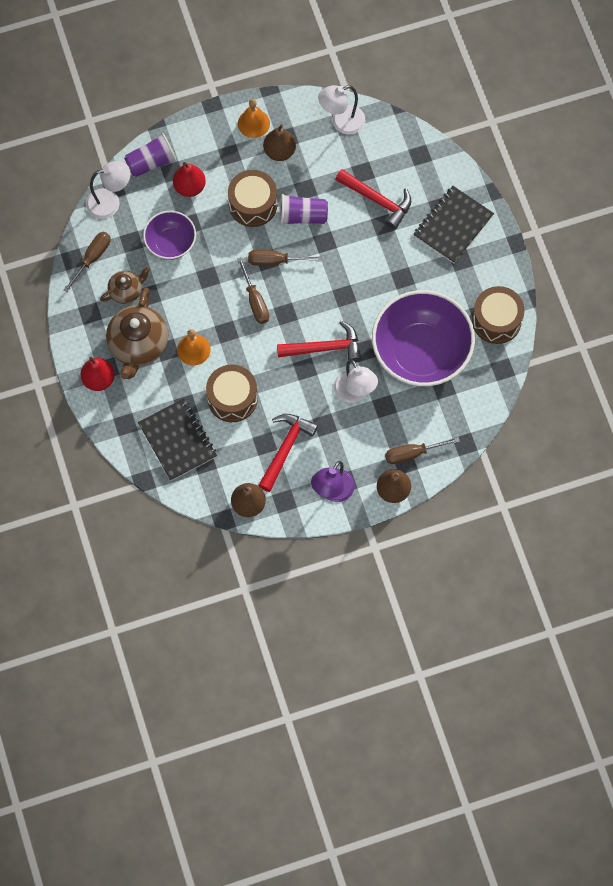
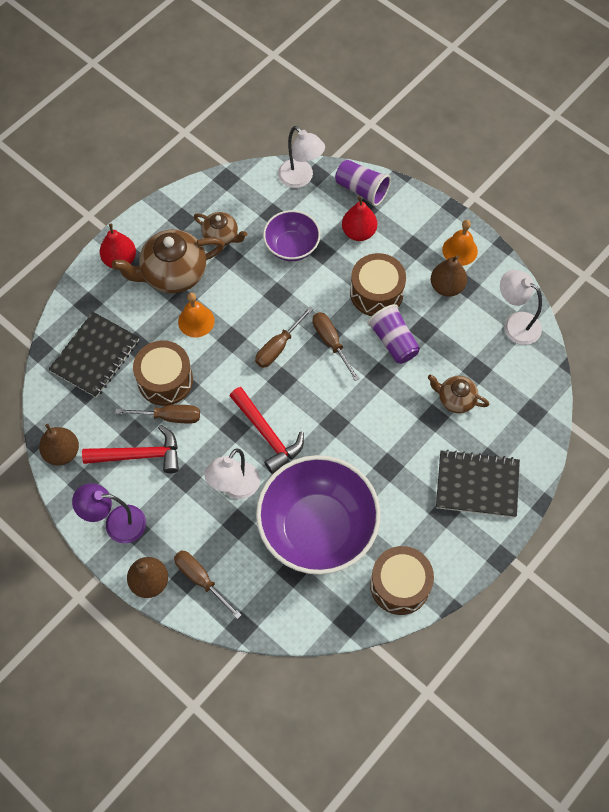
camera: 60 degrees right, 5 degrees down
brown screwdriver [64,232,111,292] -> brown screwdriver moved to [115,405,200,423]
red hammer [335,169,411,229] -> brown teapot [428,374,489,413]

